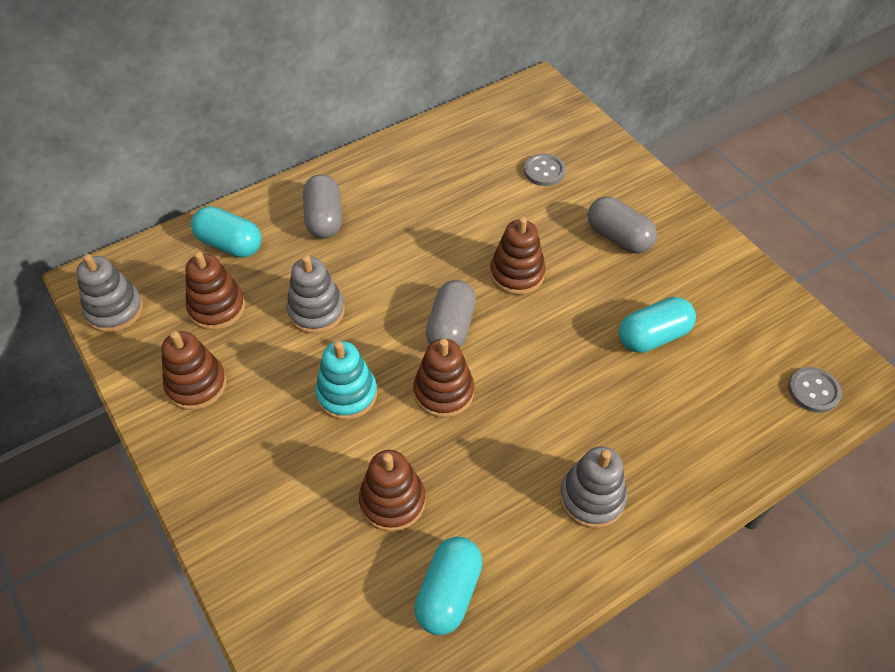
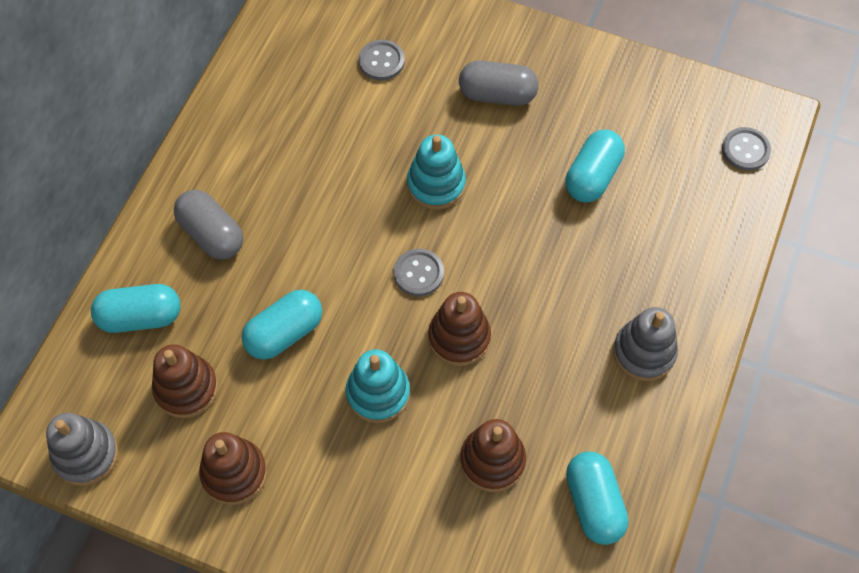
camera: 35 degrees left, 10 degrees up
grey stacking toy [286,255,345,334] -> turquoise capsule [242,290,322,360]
grey capsule [426,280,476,347] -> grey button [394,249,444,296]
brown stacking toy [490,217,546,295] -> turquoise stacking toy [407,134,466,210]

